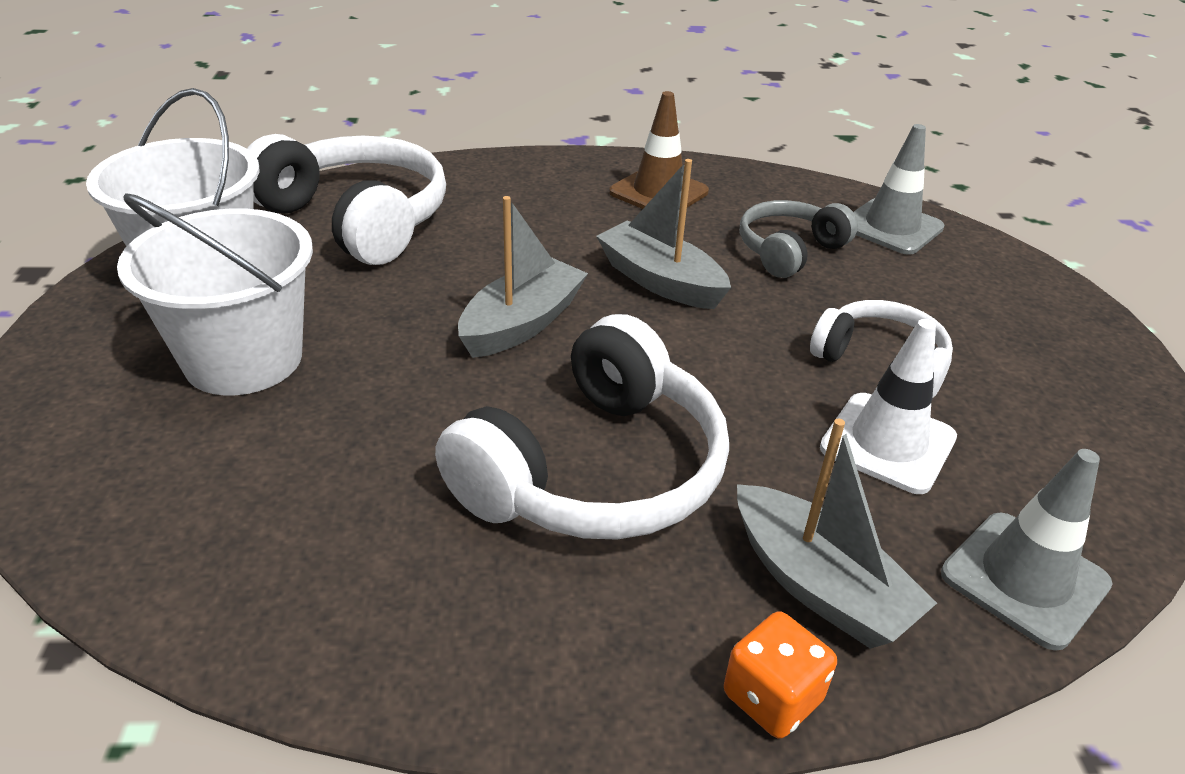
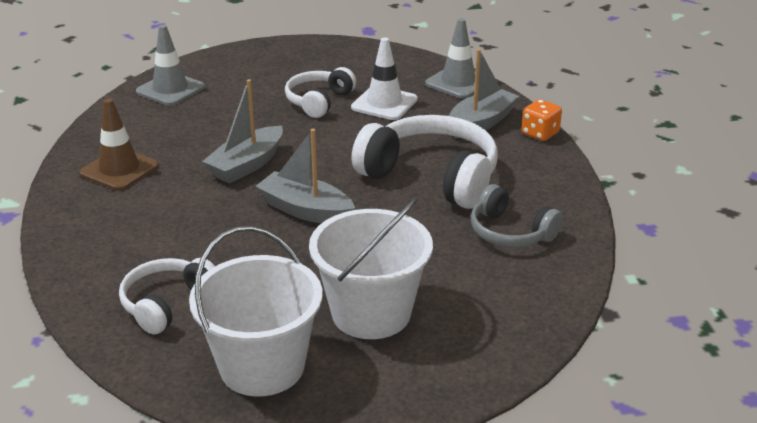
camera: 95 degrees left, 5 degrees down
white headphones [247,134,446,265] -> white headphones [119,258,215,334], size x0.58
grey headphones [740,200,858,278] -> grey headphones moved to [471,184,563,247]

